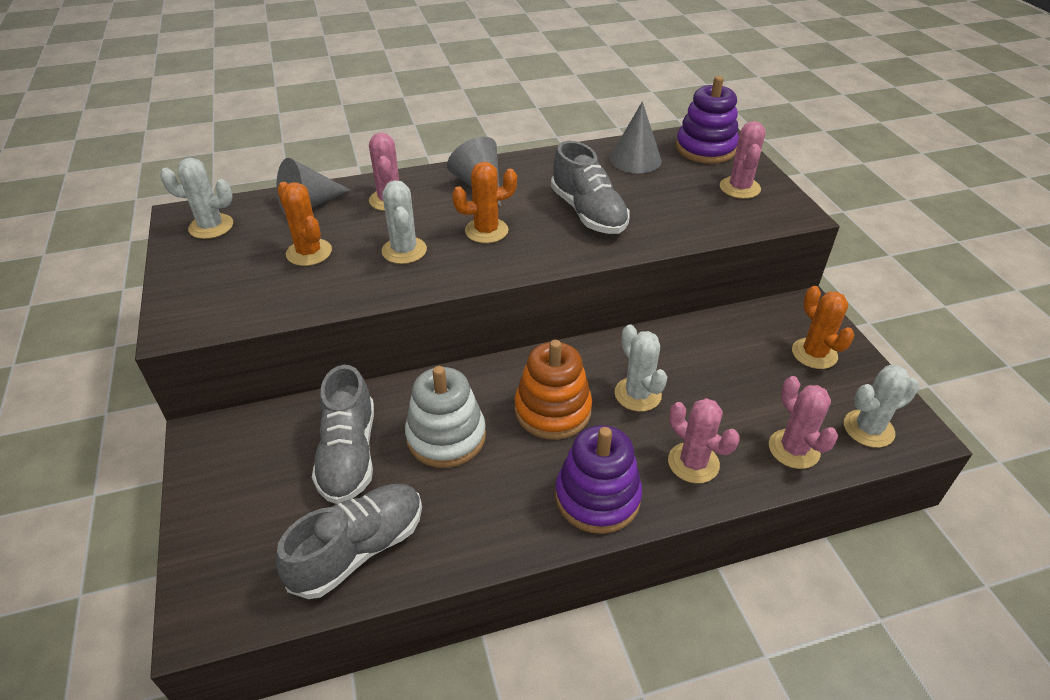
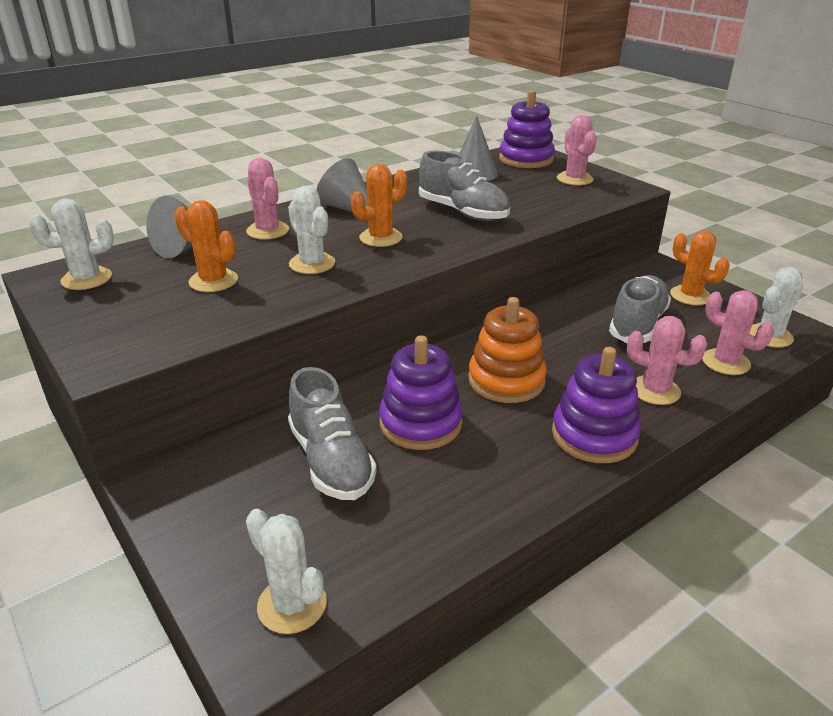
camera: 20 degrees left, 10 degrees down
grey shoe [276,484,422,599] -> grey shoe moved to [609,275,671,343]
white stacking toy [405,366,486,468] -> purple stacking toy [379,335,463,450]
white cactus [615,324,667,412] -> white cactus moved to [246,509,327,634]

